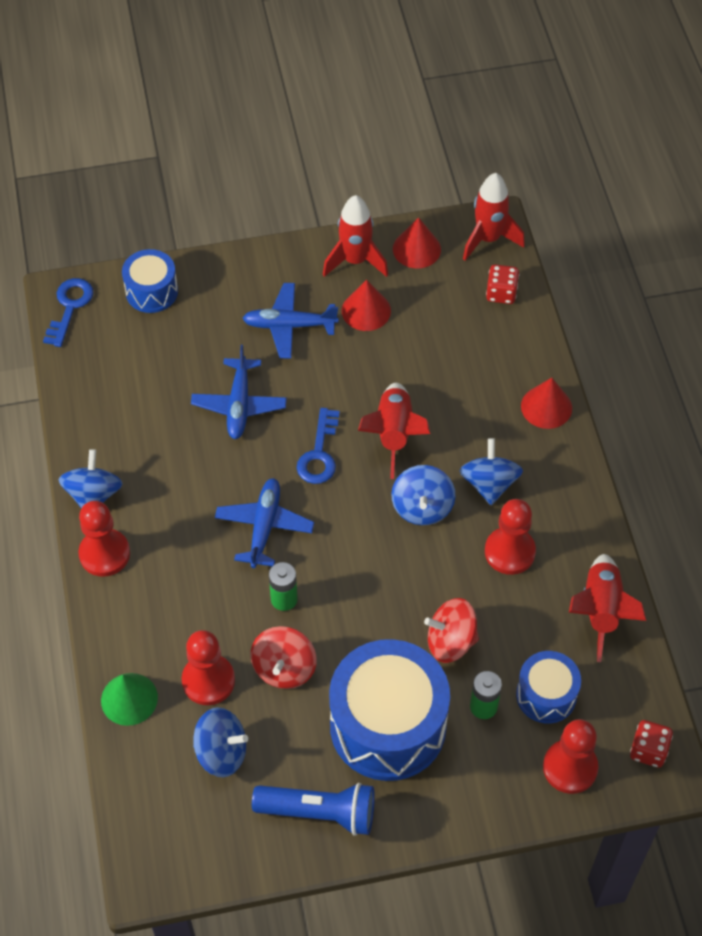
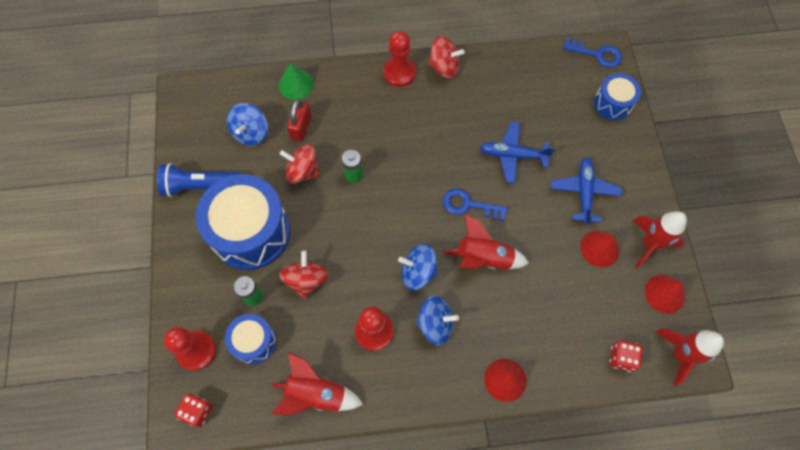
camera: 95 degrees right, 10 degrees up
blue spinning top [58,449,123,508] -> red spinning top [428,36,465,78]
red pawn [181,630,235,705] -> red padlock [287,99,311,142]
blue plane [215,478,314,568] -> none
blue flashlight [252,783,375,836] -> blue flashlight turned 75 degrees clockwise [157,163,240,197]

